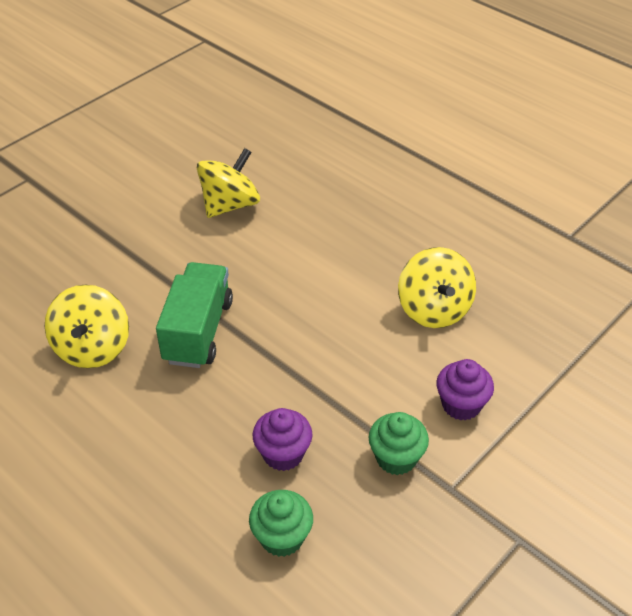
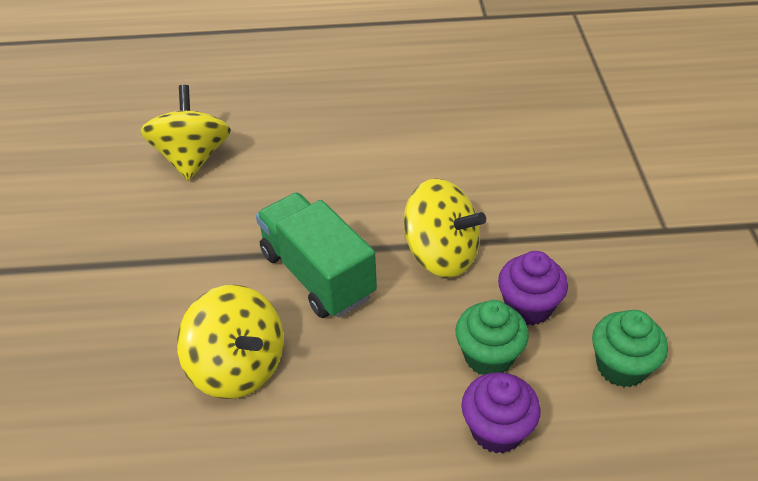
camera: 45 degrees left, 0 degrees up
green cupcake [369,412,429,475] -> green cupcake moved to [455,300,529,375]
yellow spinning top [398,247,476,328] -> yellow spinning top moved to [404,178,486,278]
purple cupcake [436,359,494,421] -> purple cupcake moved to [461,372,541,454]

